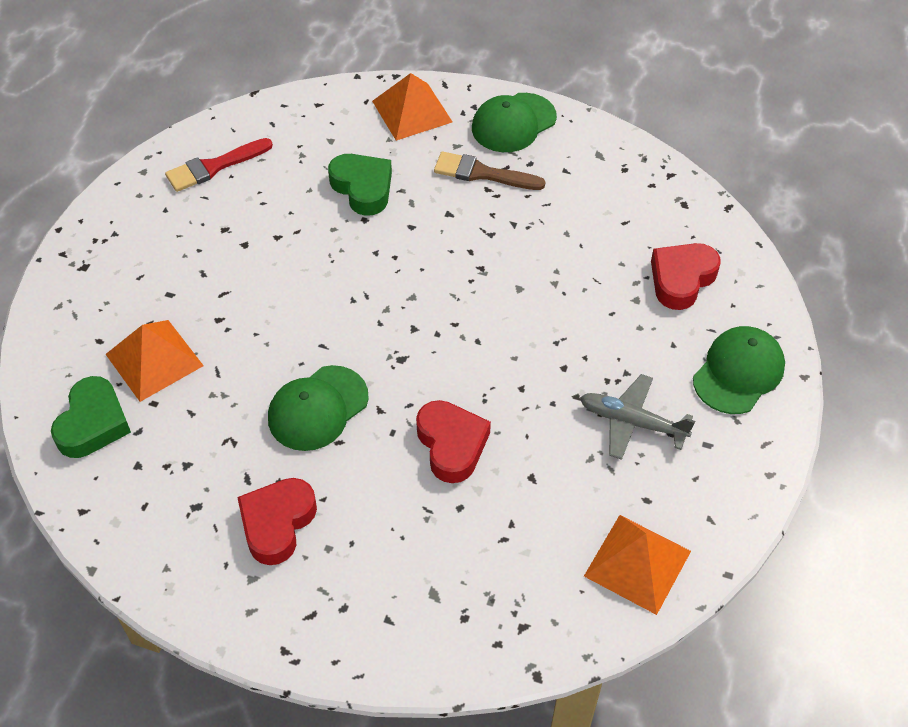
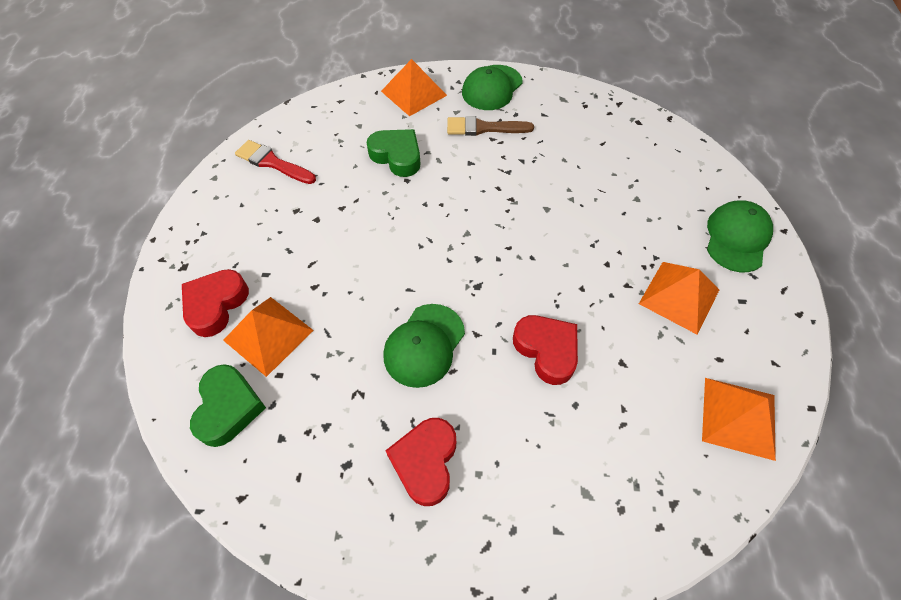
camera: 15 degrees left, 5 degrees up
red brush [165,138,273,192] -> red brush turned 75 degrees clockwise [235,140,316,184]
grey plane [580,374,695,460] -> orange pyramid [639,262,719,334]
red heart [651,243,721,310] -> red heart moved to [182,269,249,337]

